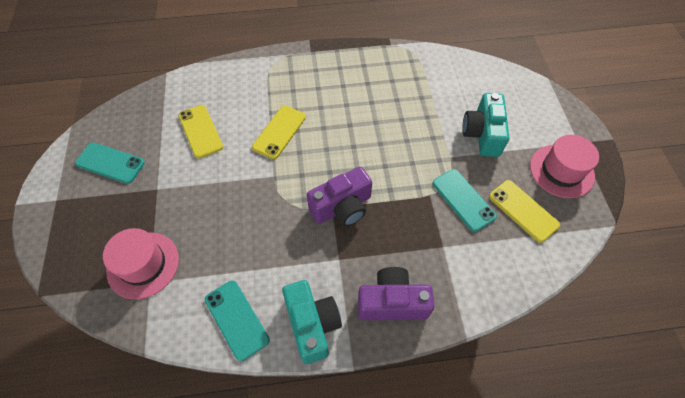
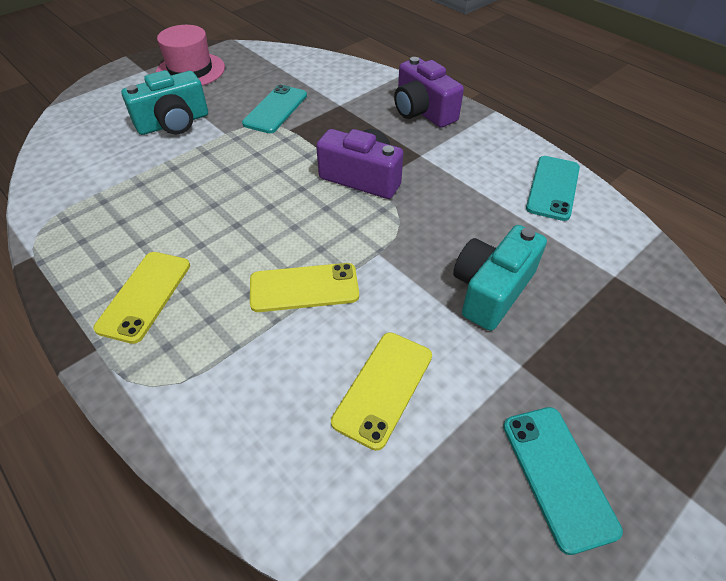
camera: 125 degrees left, 10 degrees down
pink hat [103,228,179,299] -> none
turquoise camera [282,280,342,364] -> turquoise camera moved to [453,225,547,331]
yellow phone [489,180,560,243] -> yellow phone moved to [93,252,190,344]

